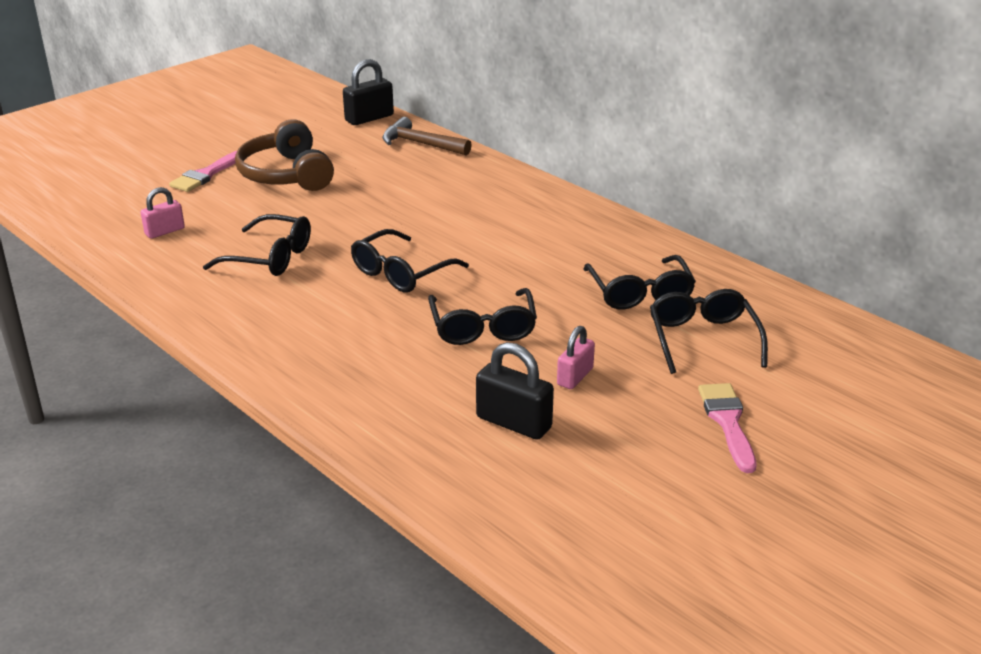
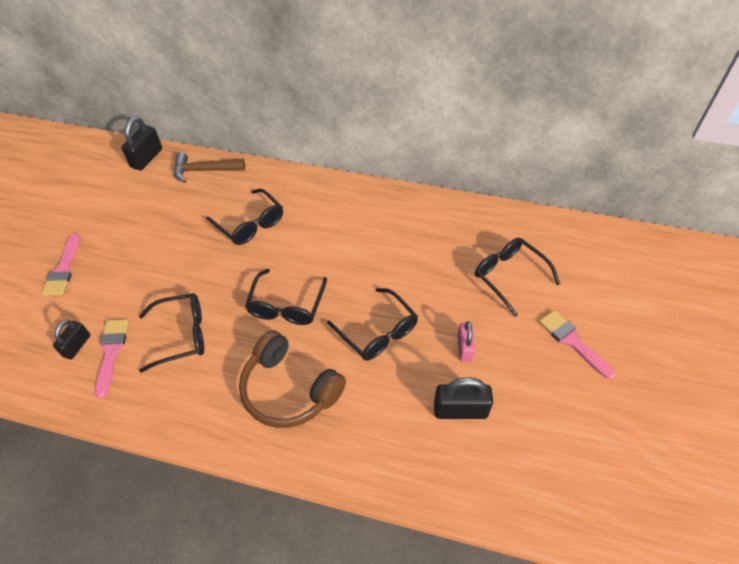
camera: 30 degrees left, 20 degrees up
pink padlock [140,187,185,239] -> black padlock [53,320,90,360]
brown headphones [235,119,334,191] -> brown headphones moved to [239,330,346,428]
black glasses [584,255,696,309] -> black glasses moved to [207,188,283,245]
none -> pink brush [95,319,129,399]

